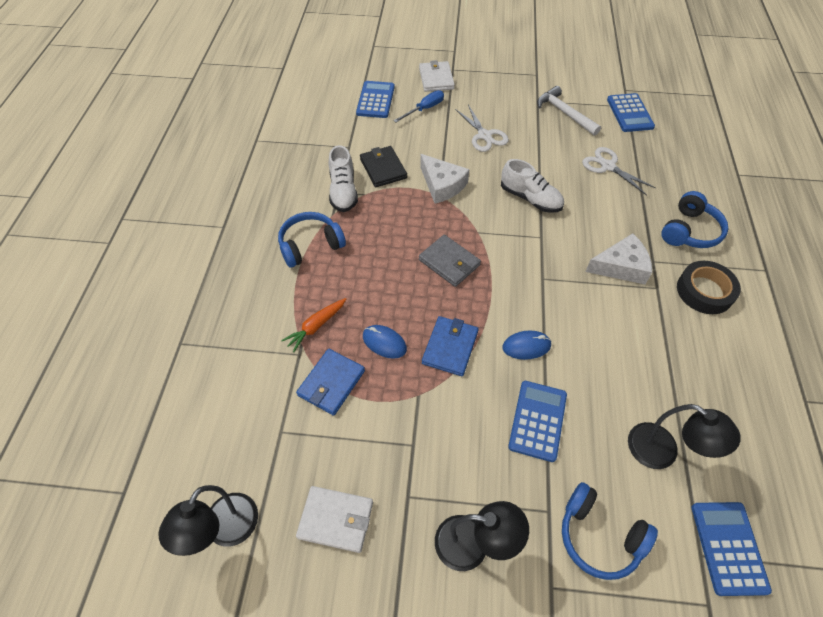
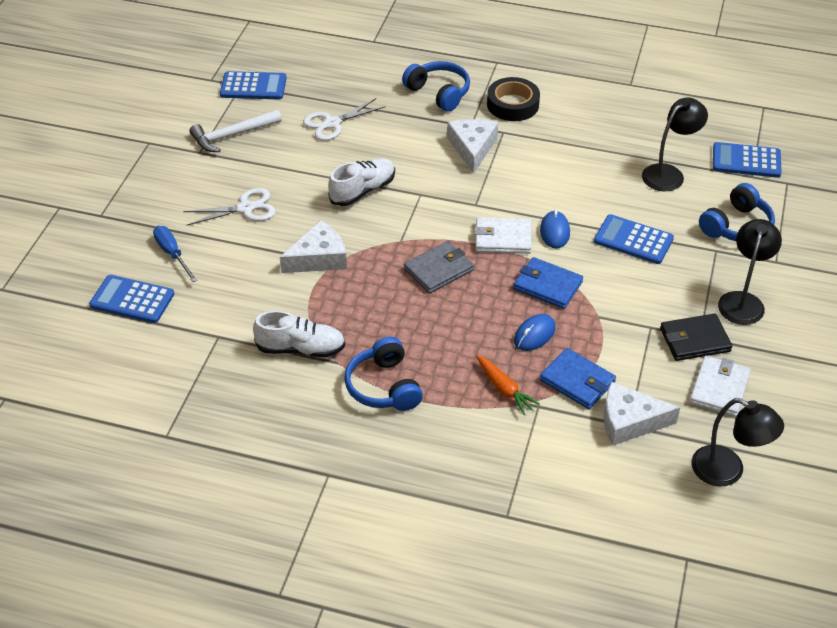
camera: 80 degrees left, 10 degrees down
black wallet [360,146,407,187] -> black wallet moved to [660,314,733,361]
white wallet [419,60,455,92] -> white wallet moved to [475,217,532,254]
none -> white cheese [604,382,680,446]

